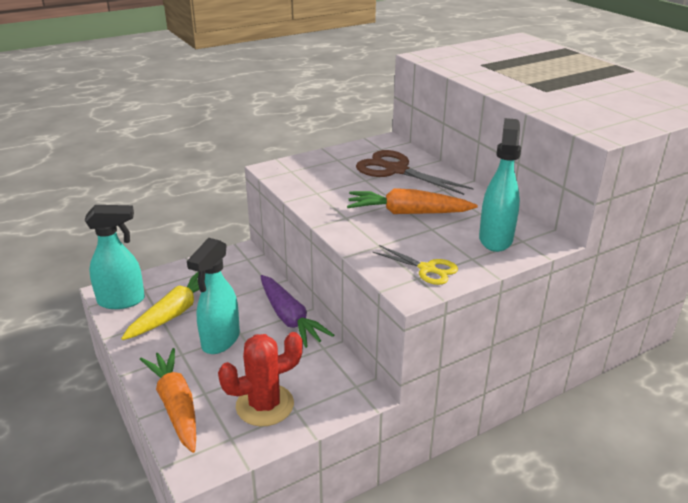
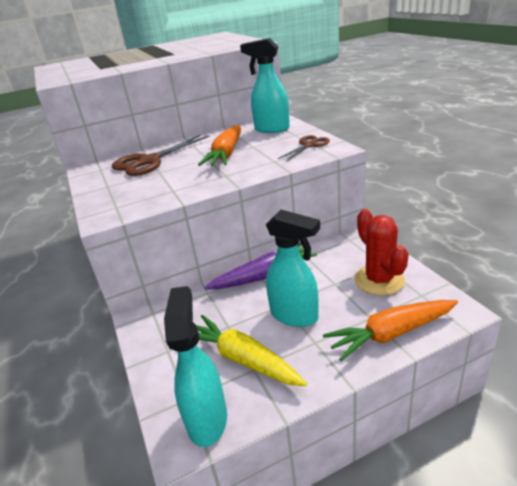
camera: 80 degrees left, 0 degrees up
yellow scissors [373,245,458,285] -> brown scissors [278,135,330,161]

